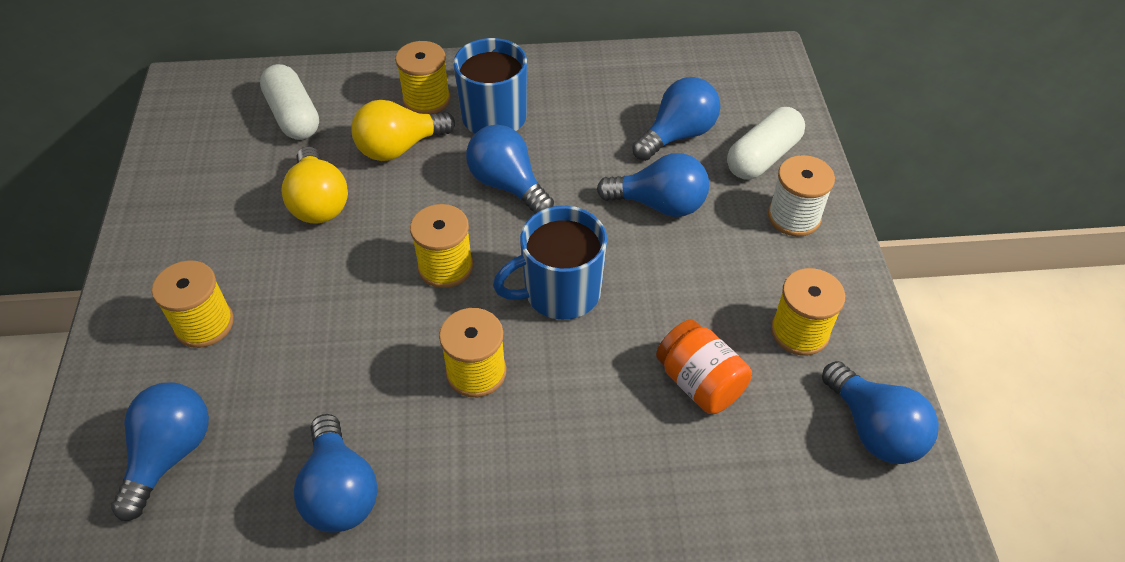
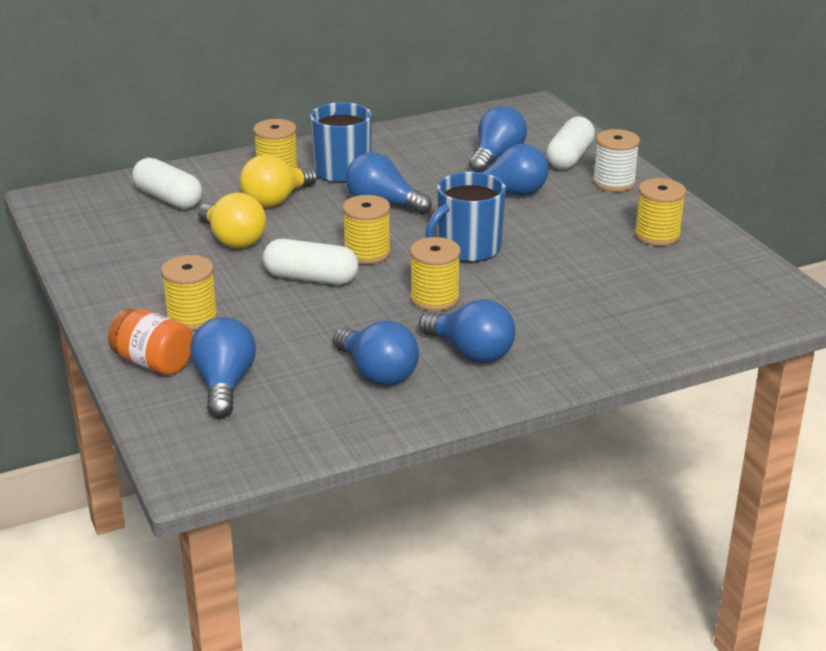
camera: 20 degrees left, 20 degrees down
orange jar [656,320,752,414] -> orange jar moved to [108,308,193,375]
blue light bulb [822,361,939,464] -> blue light bulb moved to [419,299,515,363]
none -> white capsule [263,239,359,285]

